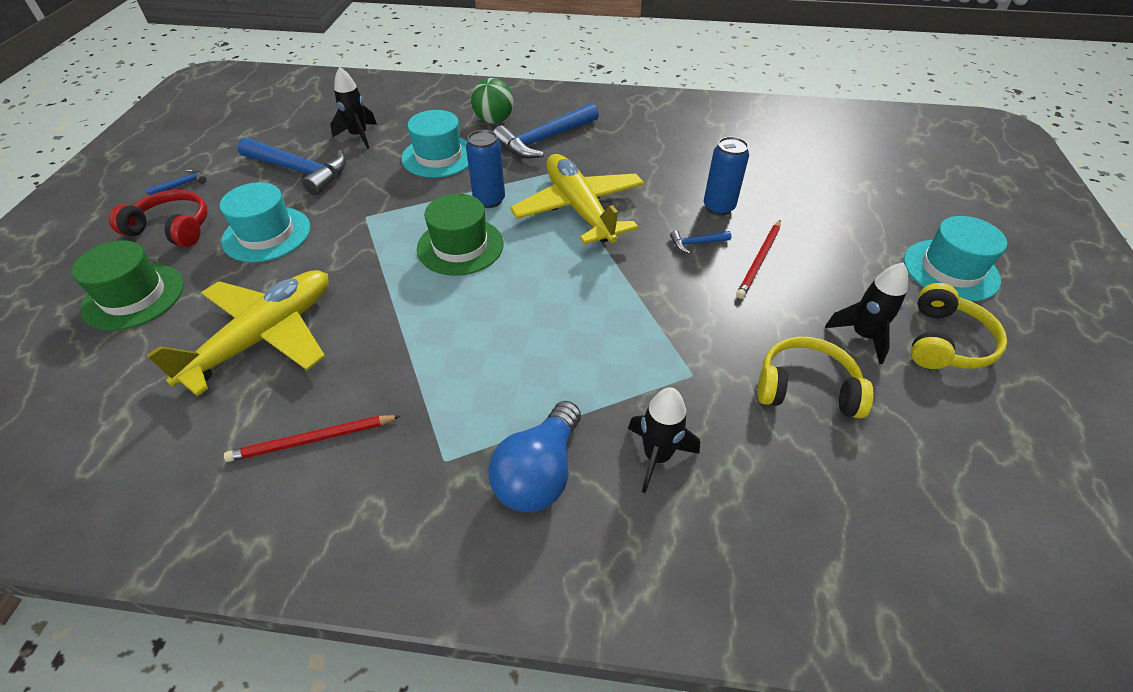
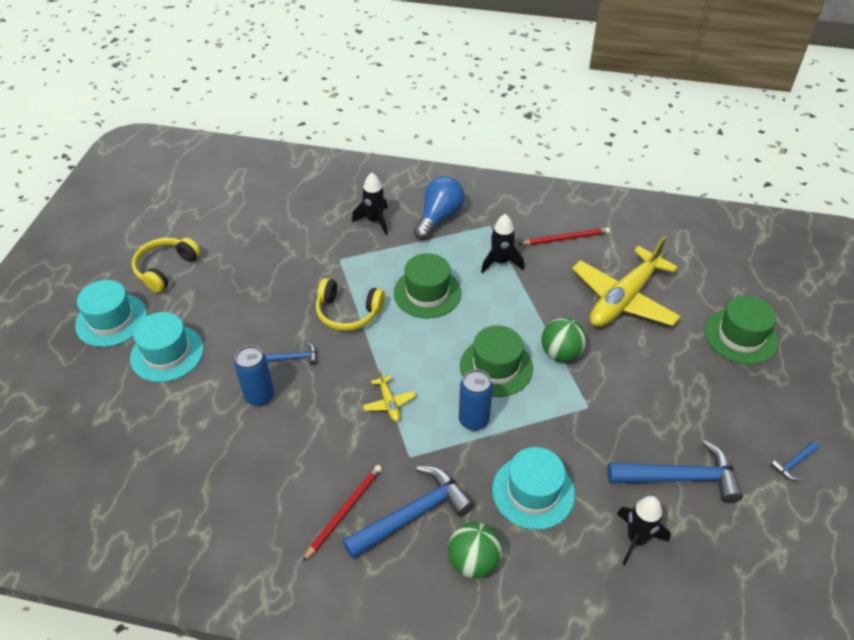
camera: 175 degrees left, 0 degrees up
red headphones [109,190,207,247] -> none
turquoise hat [220,182,310,262] -> turquoise hat moved to [130,312,204,382]
blue hammer [237,138,346,195] -> blue hammer turned 150 degrees clockwise [608,440,743,503]
yellow plane [510,154,644,244] -> yellow plane [362,370,416,422], size x0.42
red pencil [736,220,781,299] -> red pencil moved to [302,465,382,562]
yellow headphones [758,337,874,418] -> yellow headphones moved to [316,278,385,331]
black rocket [825,263,908,364] -> black rocket moved to [481,214,524,273]
none -> green hat [394,253,462,318]
none -> green ball [541,318,587,362]

